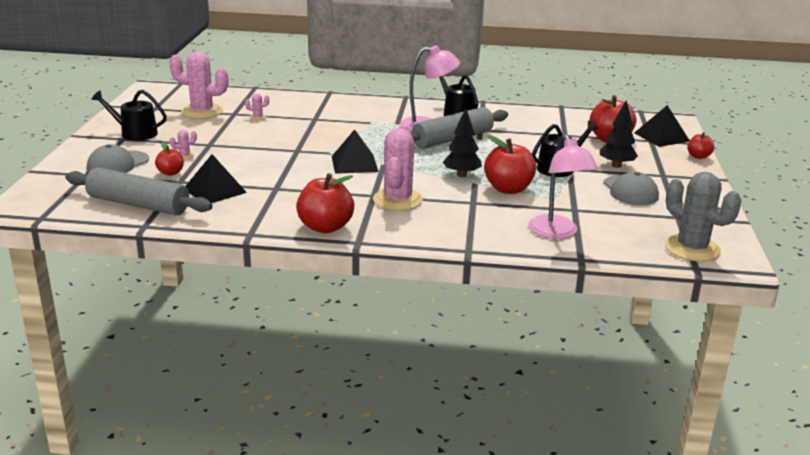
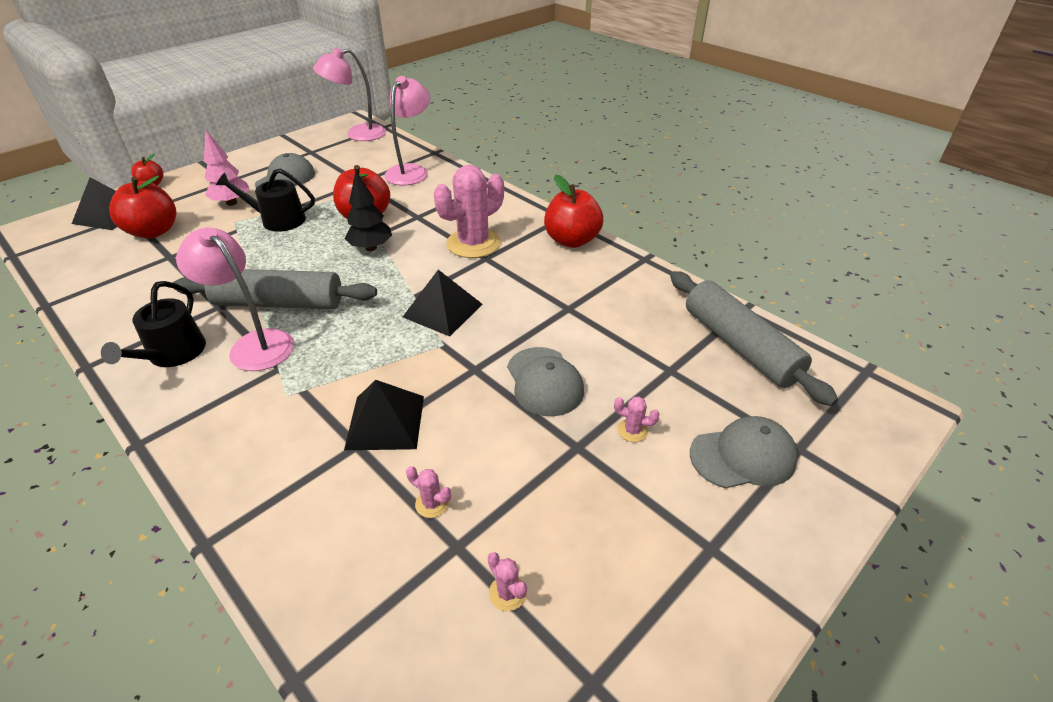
camera: 140 degrees left, 15 degrees up
black watering can [92,90,167,141] -> none
red apple [155,142,184,176] -> none
pink cactus [169,51,228,119] -> pink cactus [488,552,527,611], size x0.40
black pyramid [186,154,247,203] -> black pyramid moved to [344,380,424,450]
black tree [600,100,638,168] -> pink tree [204,129,250,206]
grey cactus [665,172,741,262] -> pink lamp [313,48,386,141]
none -> grey cap [507,347,584,416]

